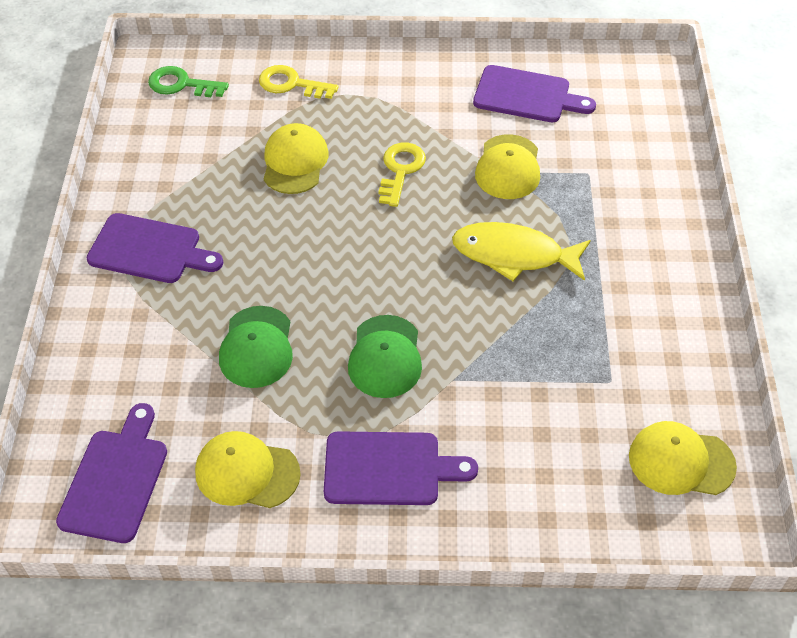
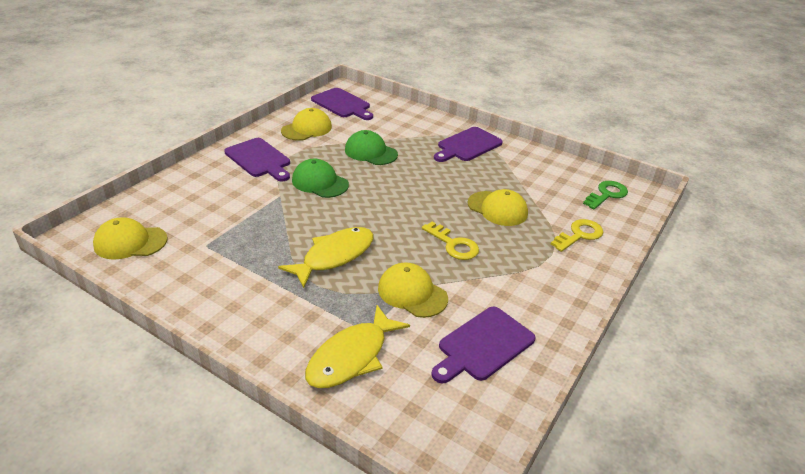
camera: 120 degrees right, 15 degrees down
purple cutting board [324,431,478,505] -> purple cutting board turned 75 degrees counterclockwise [224,138,290,181]
yellow cap [629,421,737,495] -> yellow cap turned 135 degrees counterclockwise [93,217,168,260]
none -> yellow fish [305,305,410,388]

